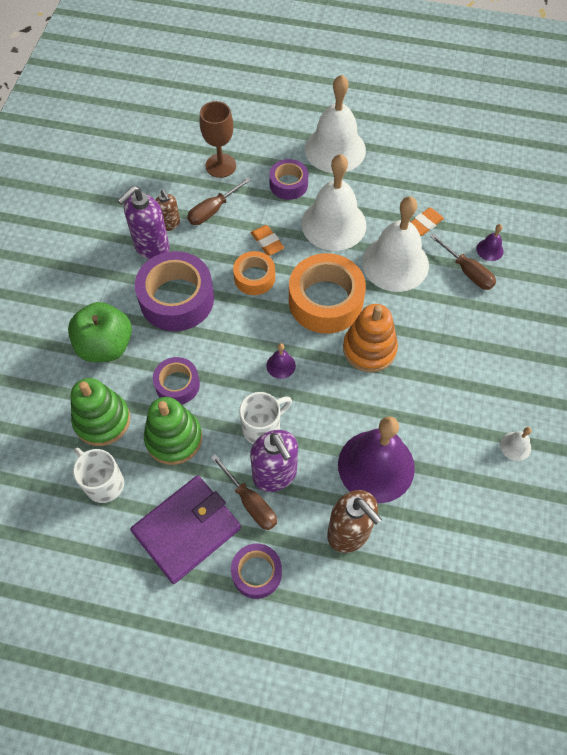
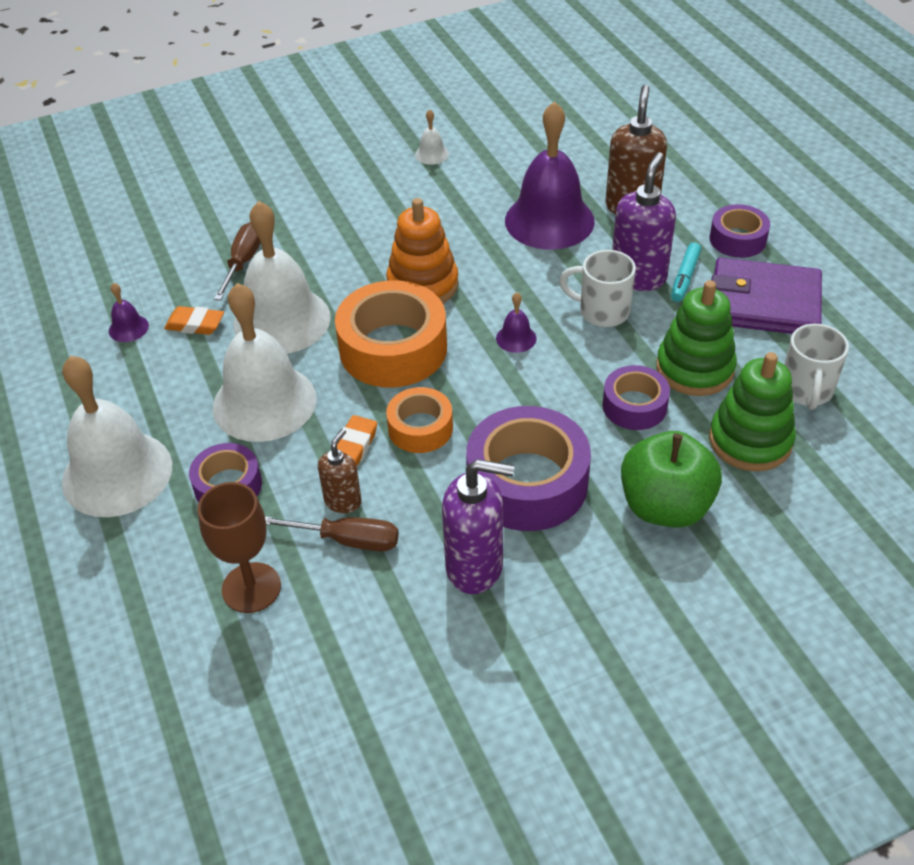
camera: 125 degrees left, 15 degrees down
brown soap dispenser [155,190,180,231] -> brown soap dispenser moved to [318,429,362,513]
brown screwdriver [211,454,277,530] -> turquoise marker [671,242,701,302]
purple bell [476,224,504,261] -> purple bell moved to [109,283,149,342]

